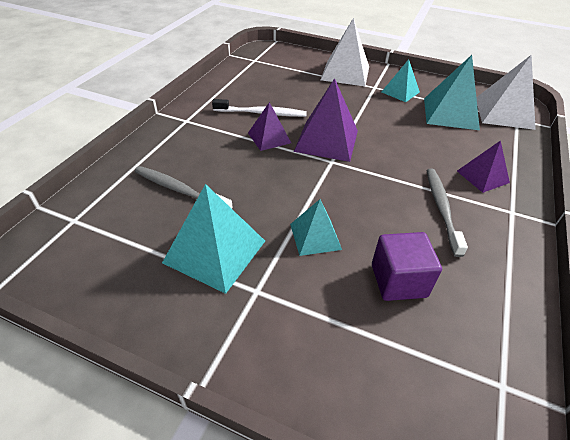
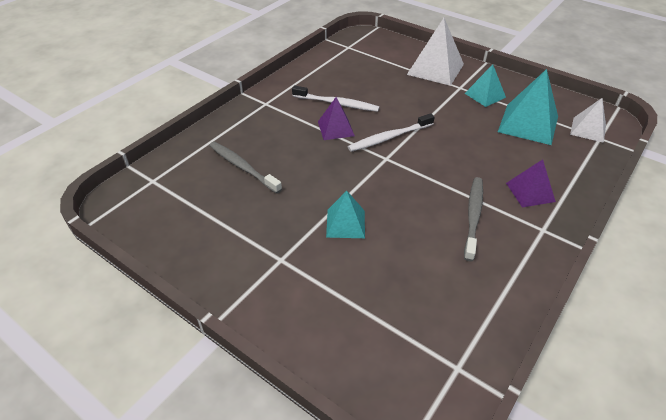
camera: 15 degrees right, 0 degrees up
turquoise pyramid [162,184,265,294] -> none
purple pyramid [294,78,358,162] -> white toothbrush [348,113,435,152]
purple cube [372,232,442,301] -> none
white pyramid [476,55,536,130] -> white pyramid [570,98,606,143], size x0.60

